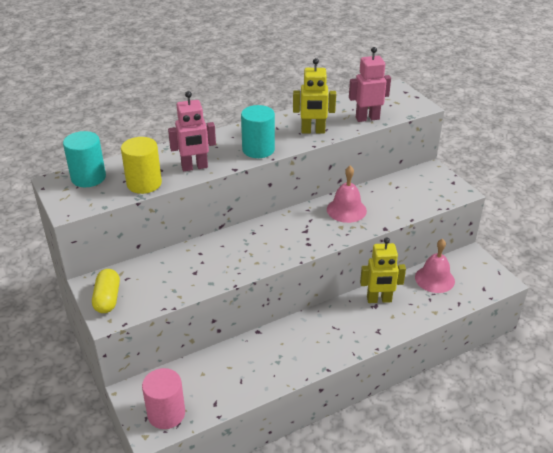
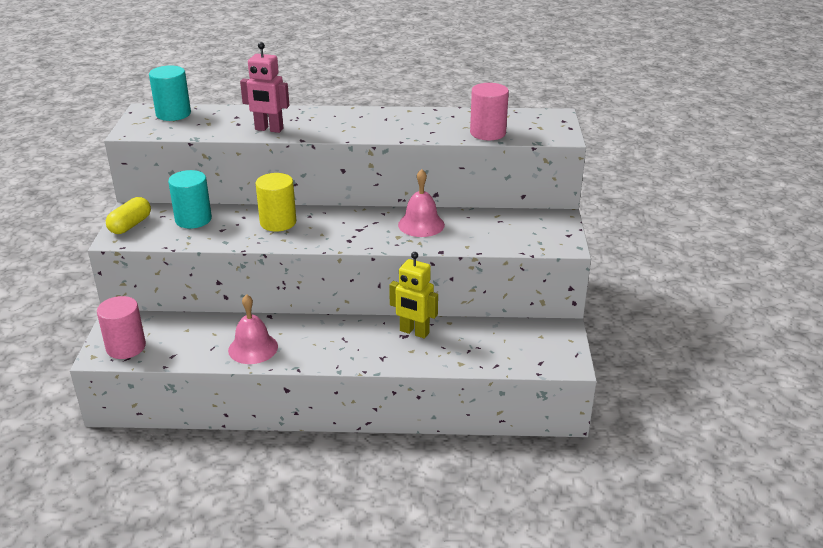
camera: 30 degrees right, 5 degrees down
yellow cylinder [121,137,162,194] -> yellow cylinder moved to [255,173,296,231]
turquoise cylinder [241,105,275,158] -> turquoise cylinder moved to [168,170,212,229]
yellow robot [293,58,336,134] -> none
pink robot [349,47,391,122] -> pink cylinder [470,83,509,140]
pink bell [415,239,455,293] -> pink bell moved to [228,294,278,364]

